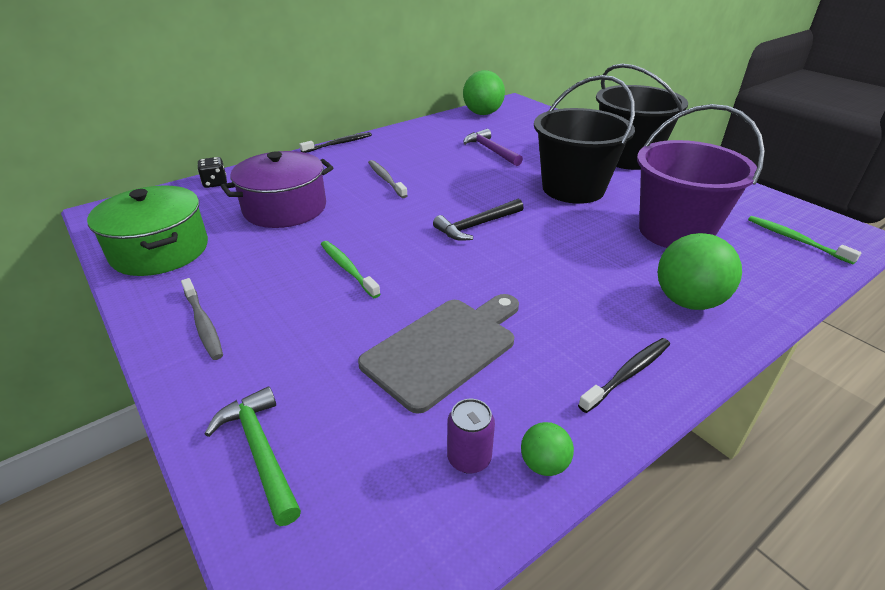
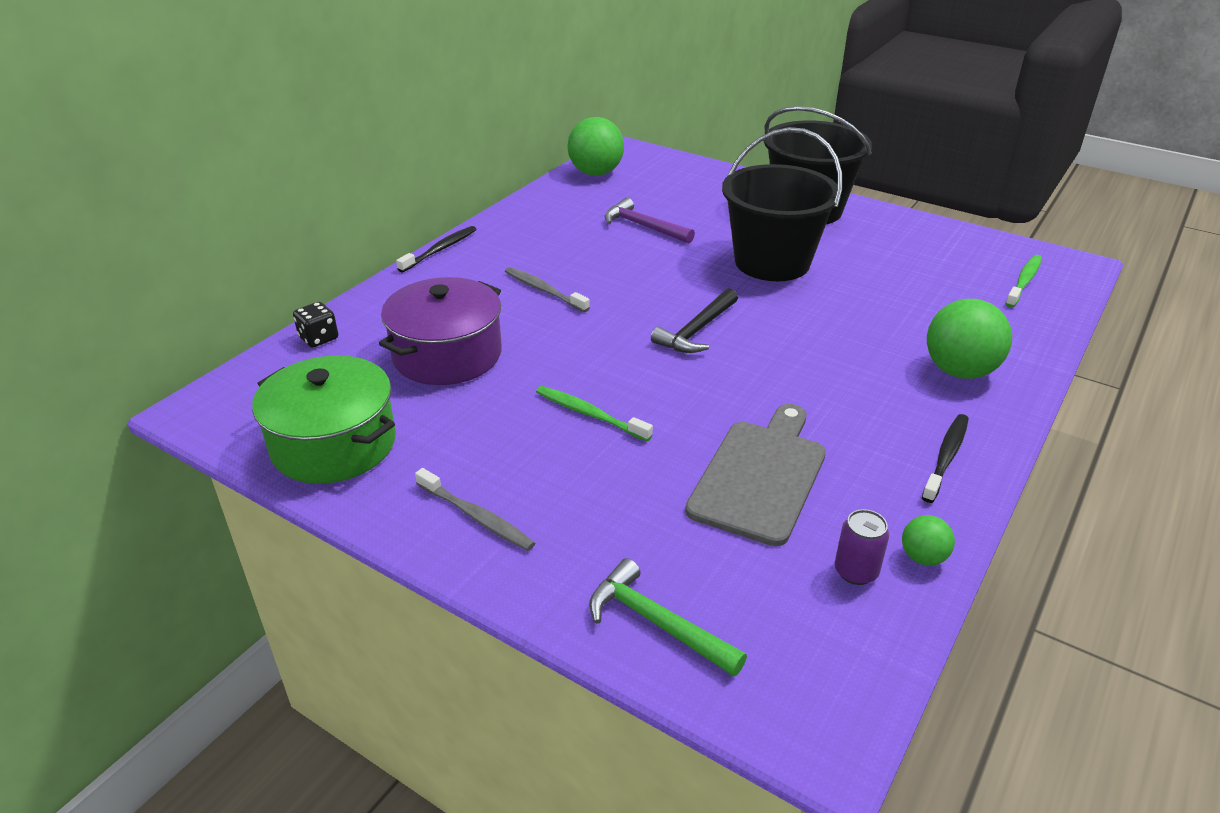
camera: 20 degrees left, 0 degrees up
purple bucket [637,104,765,248] -> none
green toothbrush [748,216,862,264] -> green toothbrush turned 90 degrees clockwise [1005,255,1042,308]

